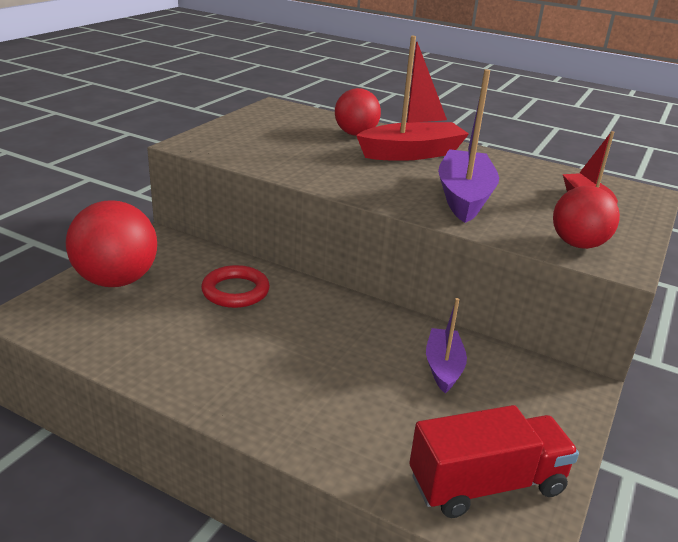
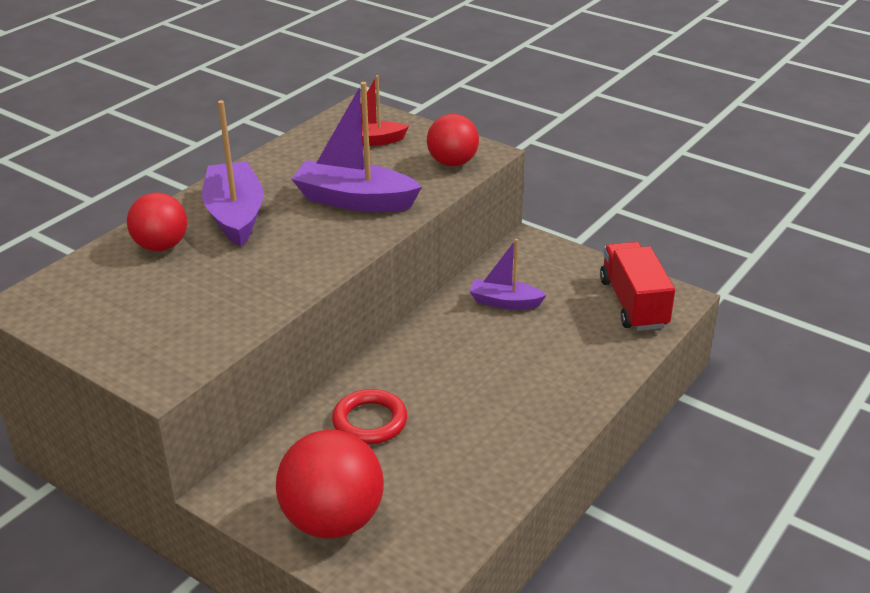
camera: 80 degrees left, 5 degrees up
red boat [356,36,469,161] -> purple boat [202,100,264,247]

